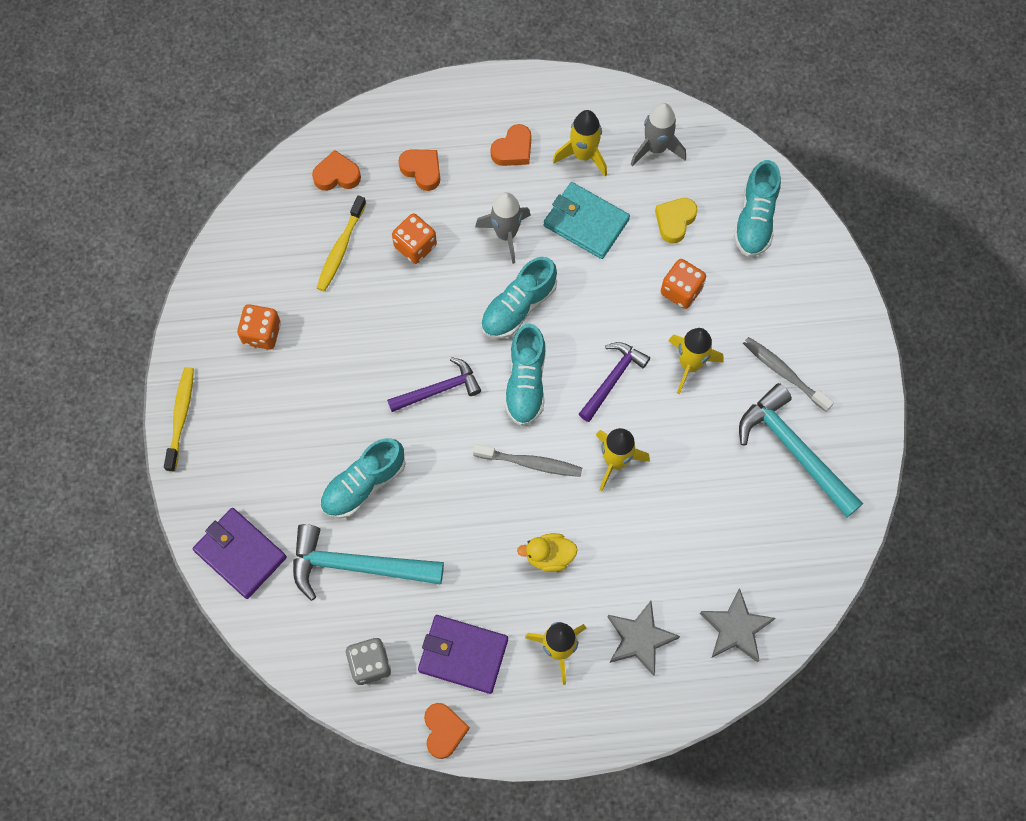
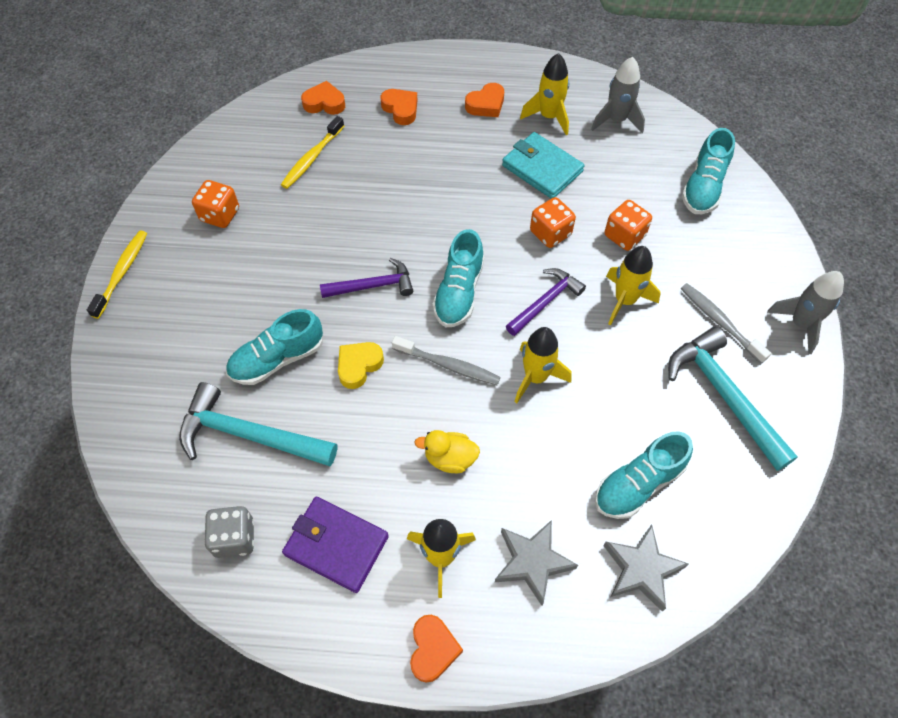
camera: 10 degrees right, 10 degrees down
purple wallet [193,508,287,599] -> none
orange dice [392,214,437,264] -> orange dice moved to [530,197,576,248]
orange heart [424,703,470,759] -> orange heart moved to [410,615,463,683]
grey rocket [475,192,531,264] -> grey rocket moved to [767,271,844,354]
turquoise shoe [481,257,557,339] -> turquoise shoe moved to [595,431,693,519]
yellow heart [655,198,698,243] -> yellow heart moved to [338,342,384,389]

